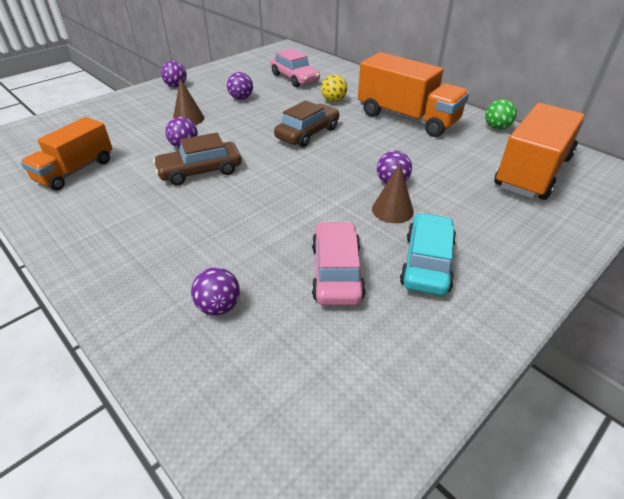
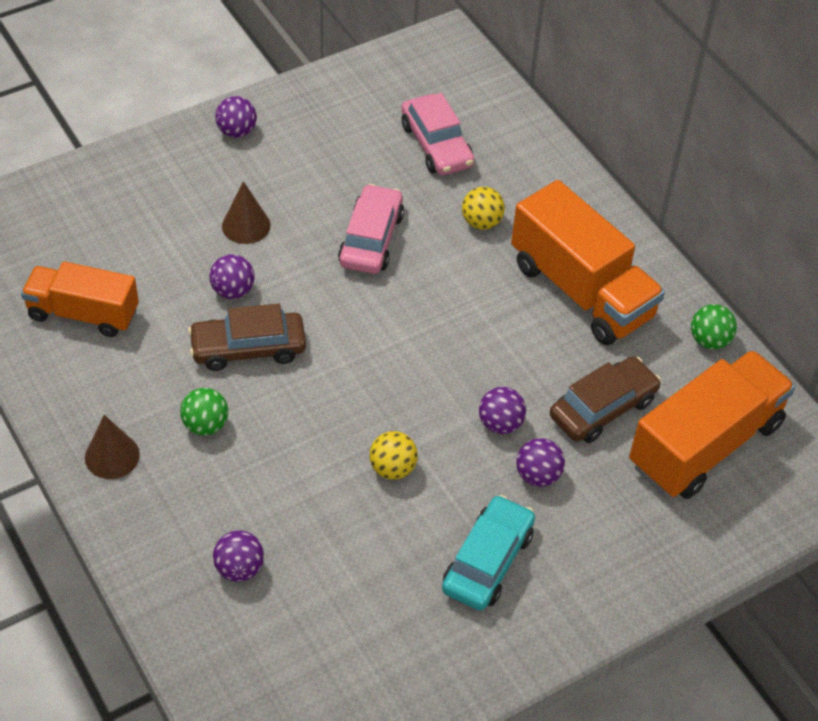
camera: 10 degrees right, 10 degrees up
orange truck [20,117,112,191] -> orange truck turned 60 degrees clockwise [21,261,139,337]
purple ball [227,72,253,100] -> purple ball moved to [516,438,565,487]
brown car [274,100,339,147] -> brown car moved to [550,356,661,443]
pink car [312,221,366,306] -> pink car moved to [338,184,404,274]
brown cone [372,163,414,223] -> brown cone moved to [85,415,140,479]
none -> green ball [180,388,228,435]
none -> yellow ball [369,431,418,480]

